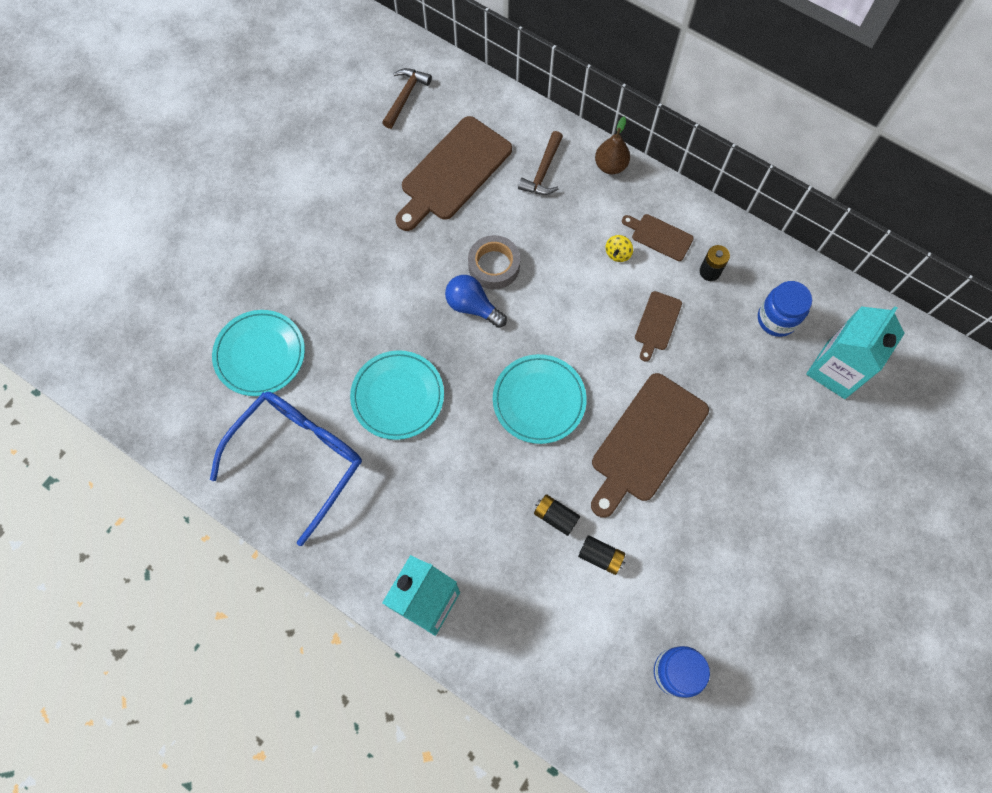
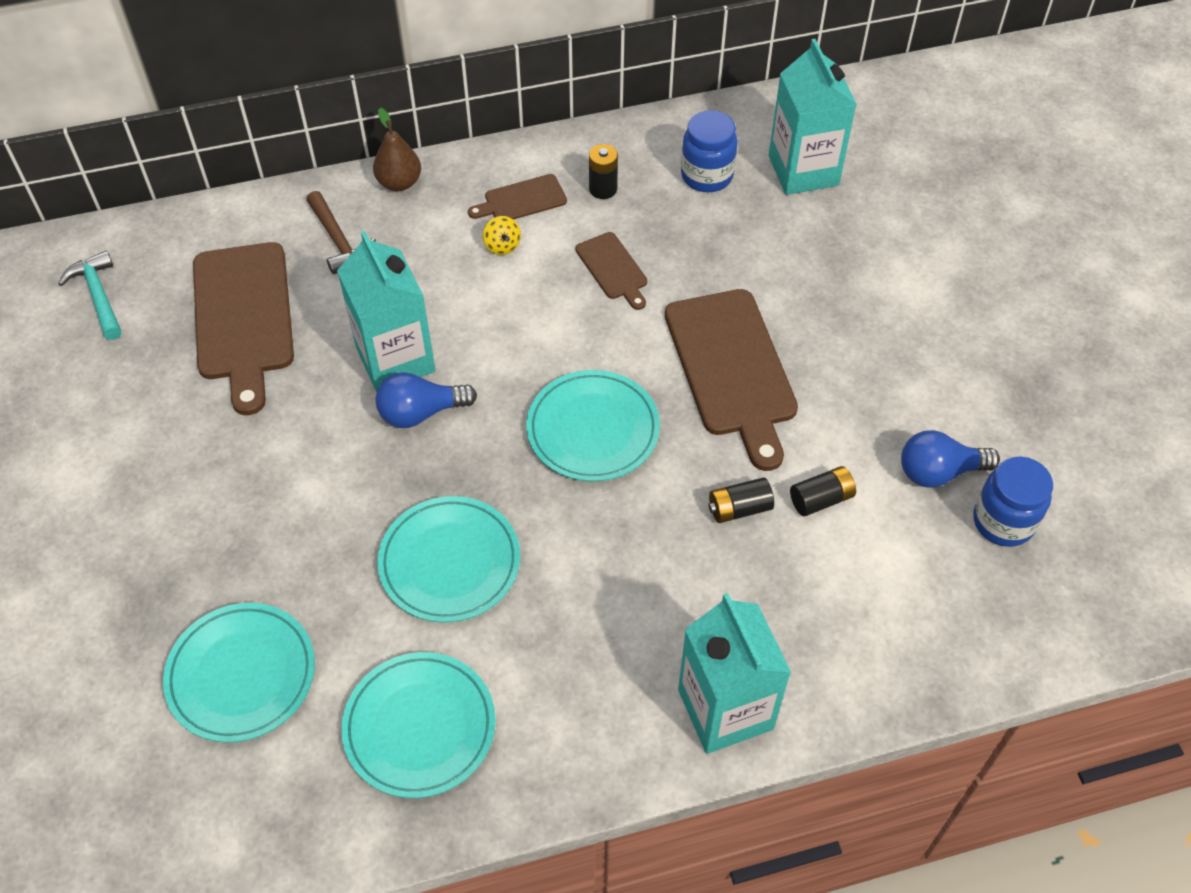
camera: 50 degrees left, 15 degrees down
blue glasses [210,392,362,546] -> turquoise plate [341,652,496,798]
brown hammer [382,68,432,129] -> turquoise hammer [58,251,121,340]
grey tape [468,235,520,290] -> turquoise carton [337,231,436,392]
none -> blue light bulb [901,430,1000,488]

